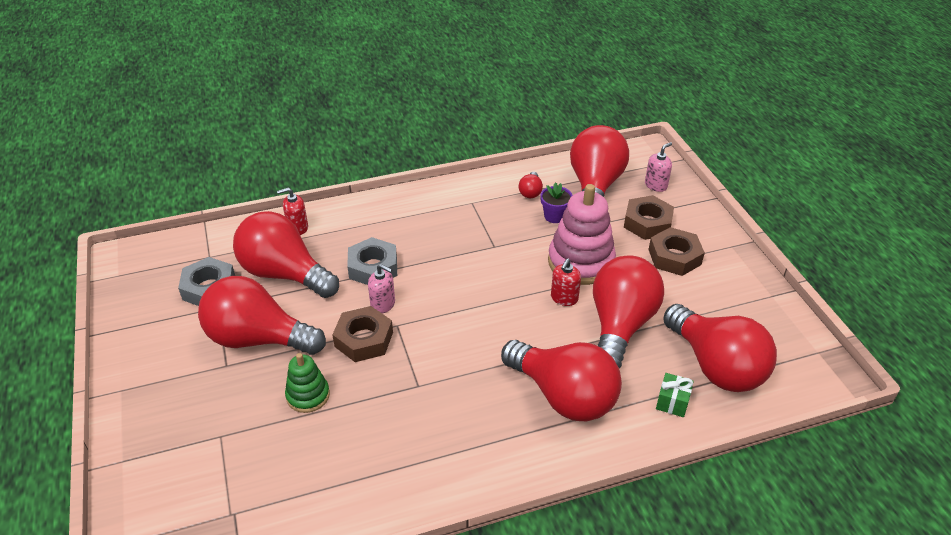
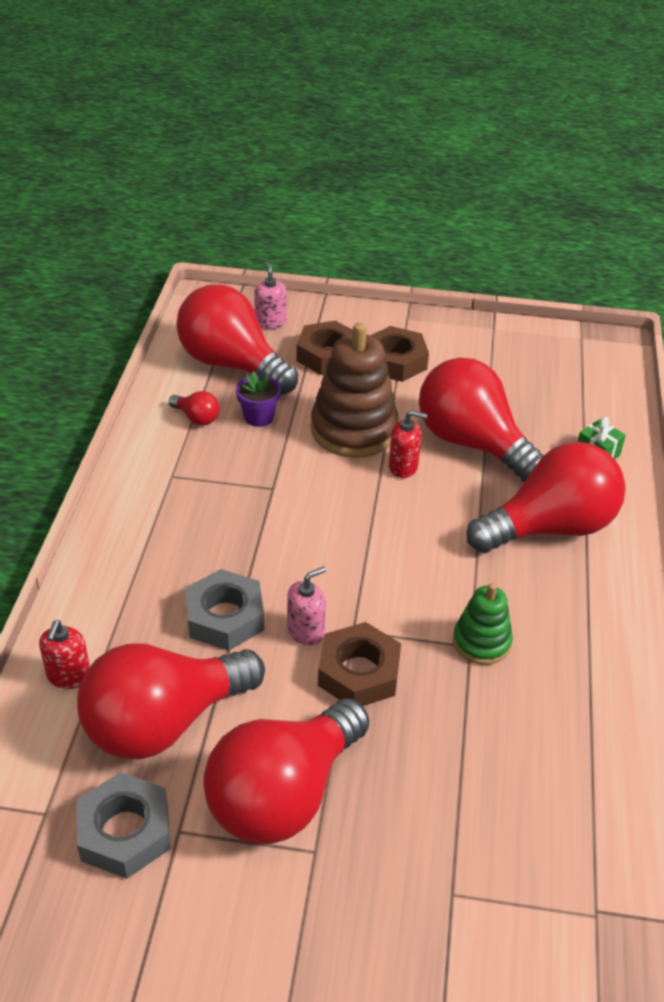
camera: 65 degrees left, 0 degrees up
green stacking toy [285,353,330,413] -> green stacking toy moved to [453,583,513,665]
pink stacking toy [548,184,616,285] -> brown stacking toy [311,323,399,458]
red soap dispenser [551,258,581,306] -> red soap dispenser turned 45 degrees counterclockwise [389,410,427,478]
red light bulb [663,304,777,392] -> none

